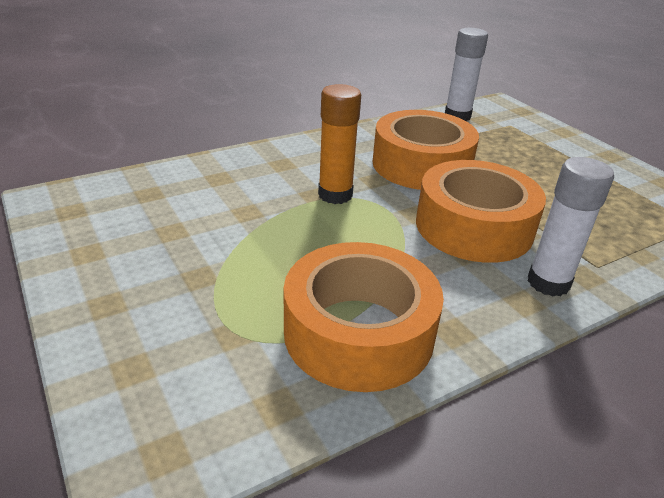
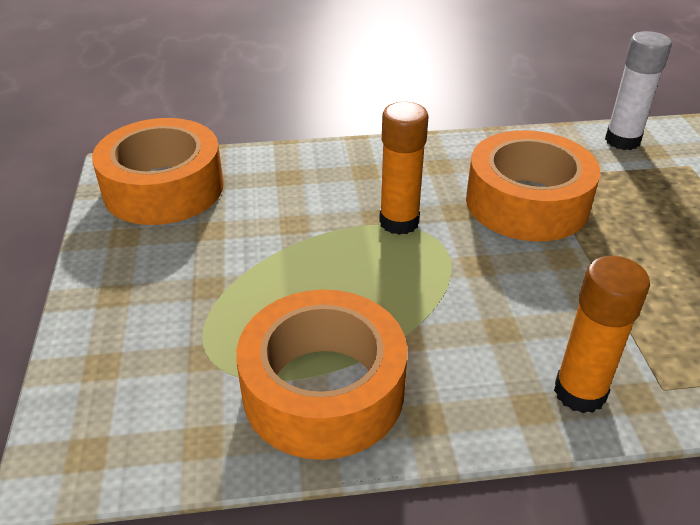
camera: 25 degrees right, 5 degrees up
orange tape [416,160,546,263] -> orange tape moved to [92,118,224,225]
white glue stick [528,157,614,296] -> orange glue stick [554,256,650,413]

